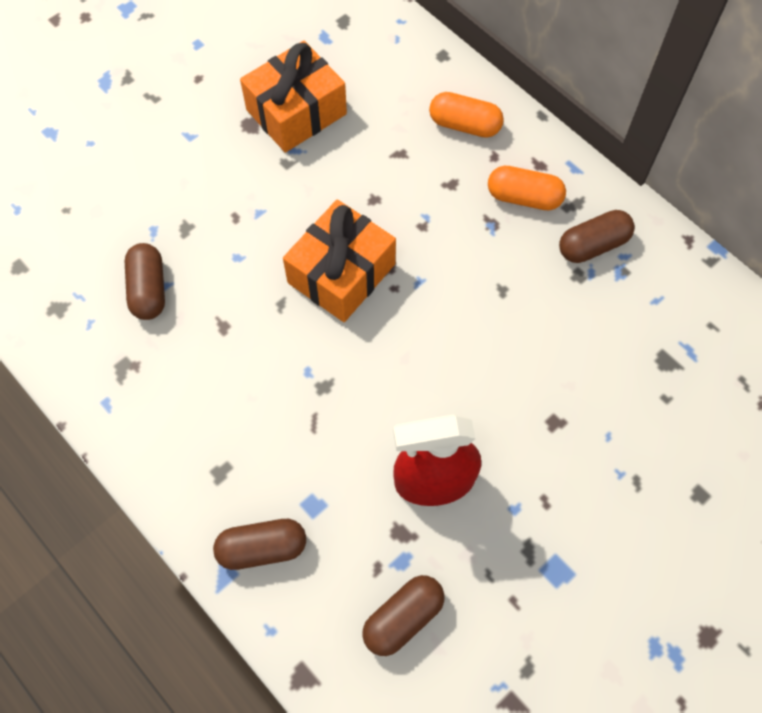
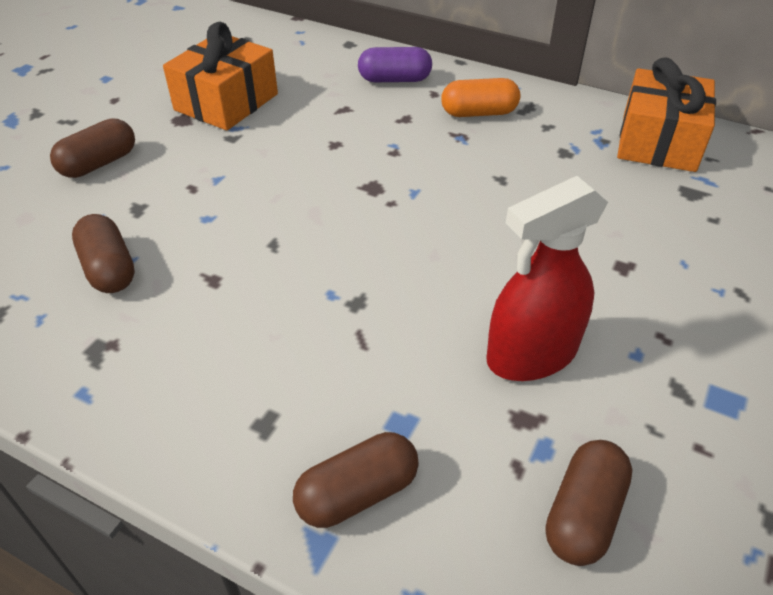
camera: 20 degrees left, 20 degrees down
orange gift [283,199,396,322] -> orange gift moved to [617,57,716,172]
orange capsule [429,92,504,138] -> purple capsule [358,47,432,82]
brown capsule [559,210,635,263] -> brown capsule moved to [50,118,135,178]

